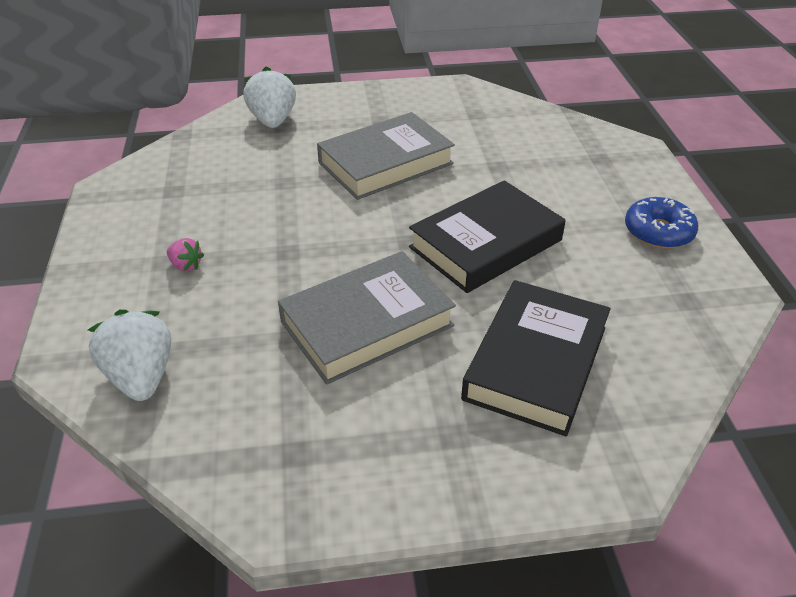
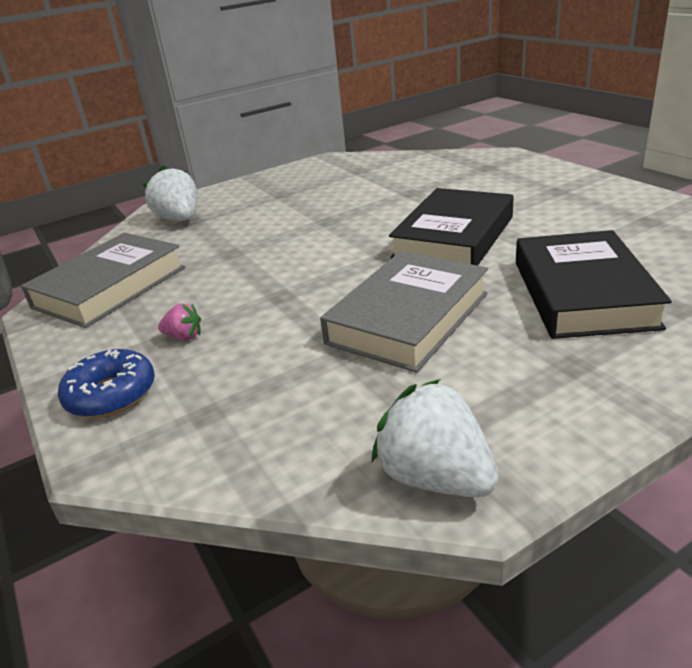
camera: 20 degrees left, 10 degrees down
white strawberry [88,309,171,401] -> white strawberry moved to [372,379,499,497]
grey book [317,112,455,200] -> grey book moved to [21,233,185,328]
blue donut [625,197,698,249] -> blue donut moved to [58,349,155,418]

